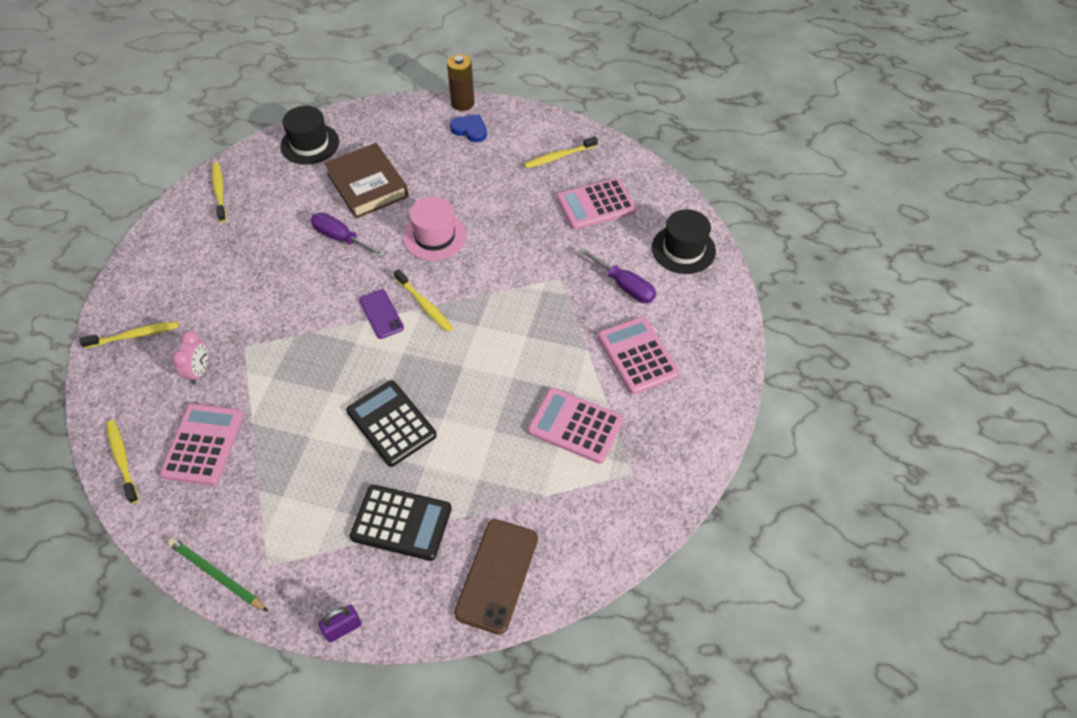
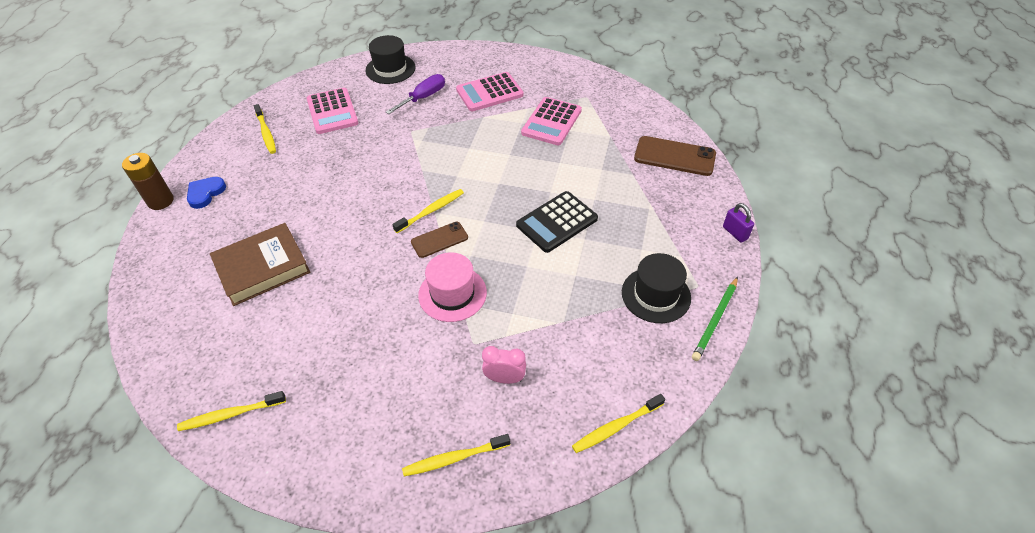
camera: 90 degrees left, 5 degrees down
yellow toothbrush [80,321,179,349] -> yellow toothbrush turned 90 degrees counterclockwise [402,434,510,476]
pink calculator [160,404,244,485] -> none
black hat [280,106,339,165] -> black hat moved to [622,253,691,323]
purple screwdriver [311,212,386,257] -> none
black calculator [350,485,452,561] -> none
purple phone [359,289,404,339] -> brown phone [411,222,468,258]
pink hat [403,197,467,261] -> pink hat moved to [418,252,487,322]

